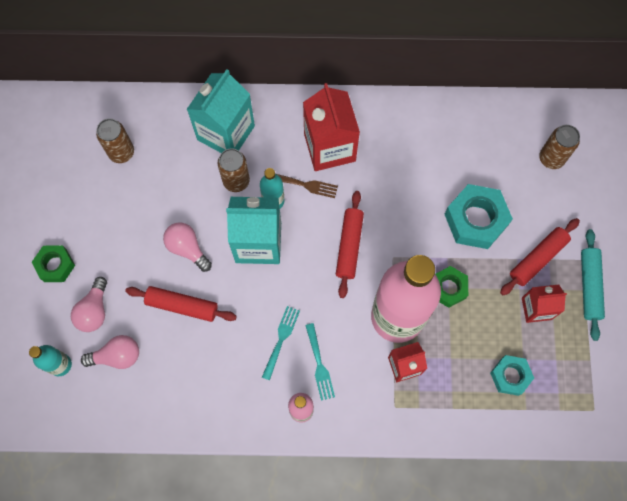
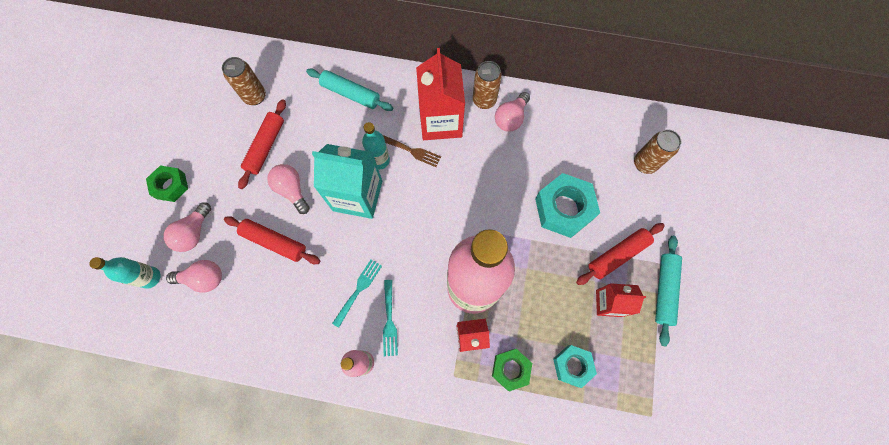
camera: 10 degrees right, 0 degrees up
turquoise carton [187,69,255,153] -> turquoise rolling pin [306,69,393,111]
brown can [217,148,250,192] -> brown can moved to [473,61,502,109]
red rolling pin [336,191,364,298] -> red rolling pin moved to [238,99,286,189]
green nut [436,266,468,308] -> green nut moved to [492,349,532,392]
none -> pink light bulb [495,92,530,132]

